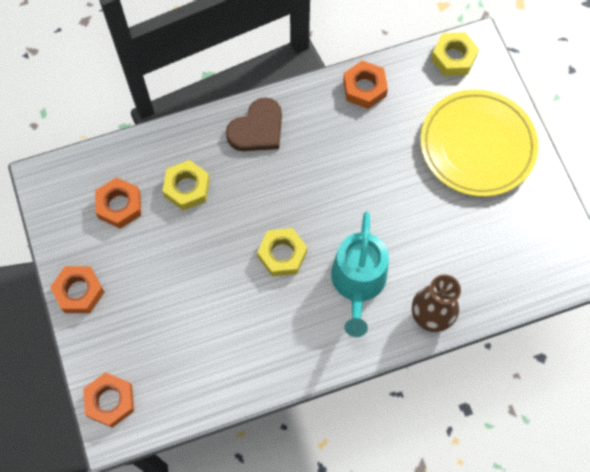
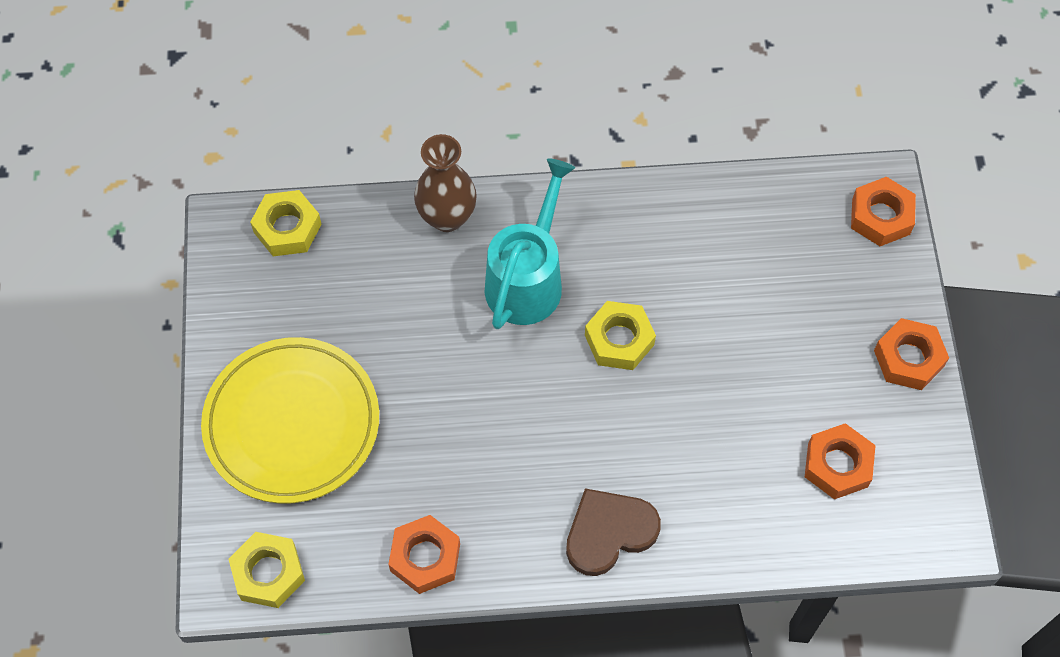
camera: 165 degrees left, 5 degrees down
yellow nut [162,160,210,211] -> yellow nut moved to [250,190,321,256]

